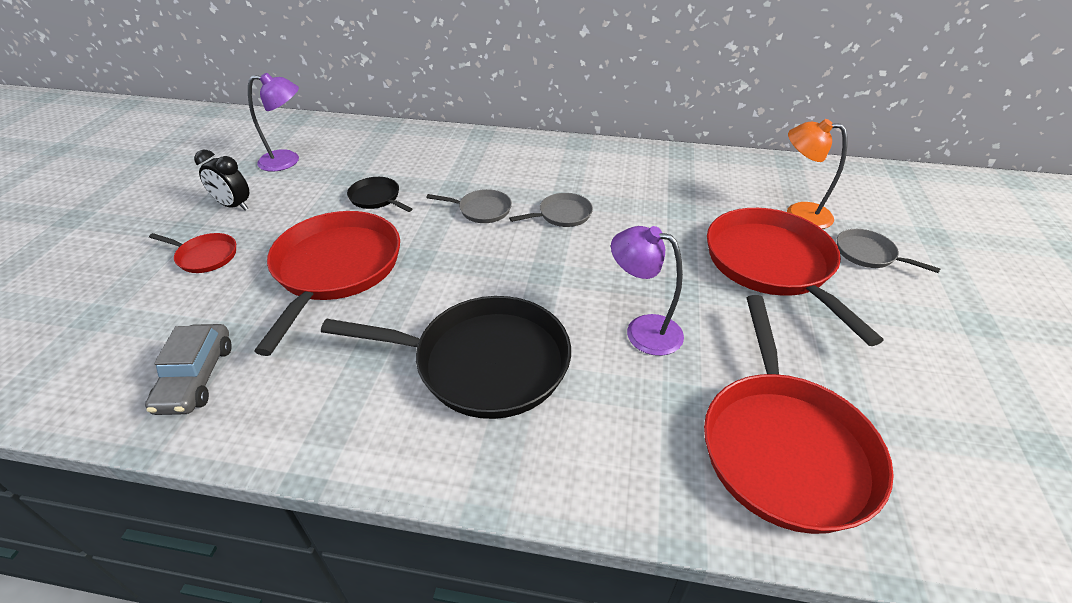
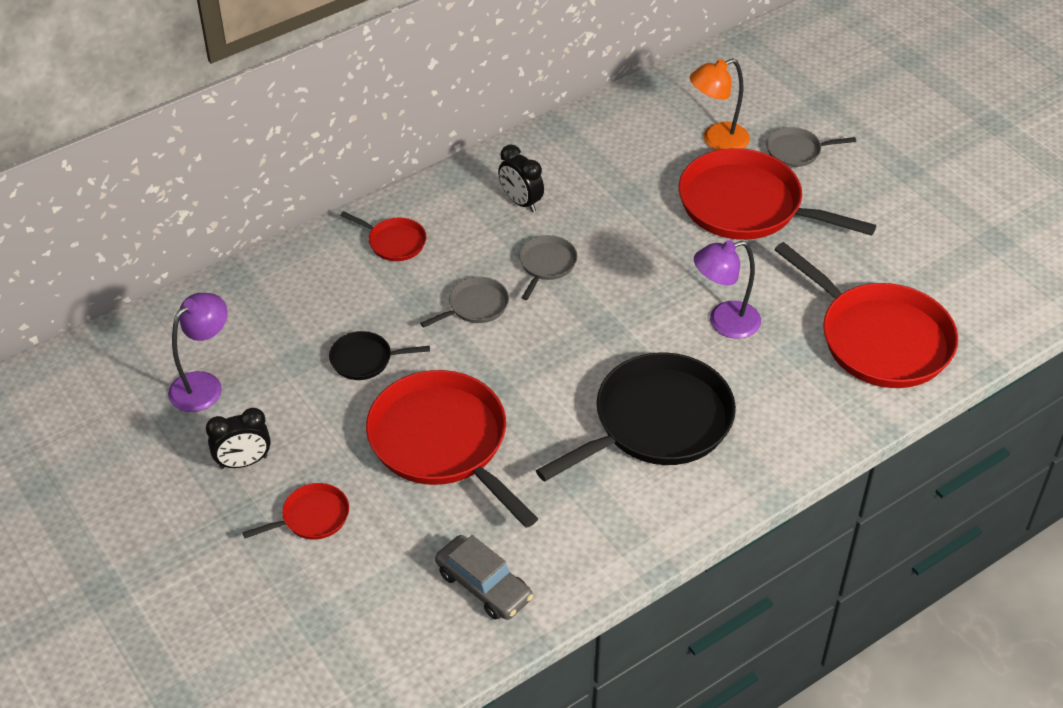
camera: 45 degrees left, 5 degrees up
none -> red pan [340,211,426,261]
none -> black clock [498,145,544,212]

